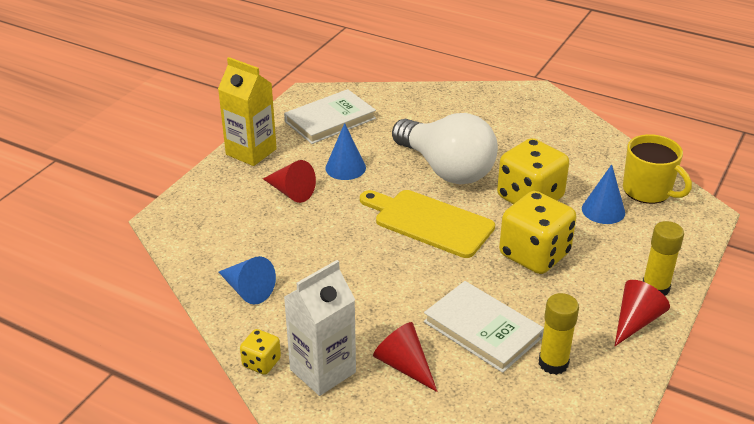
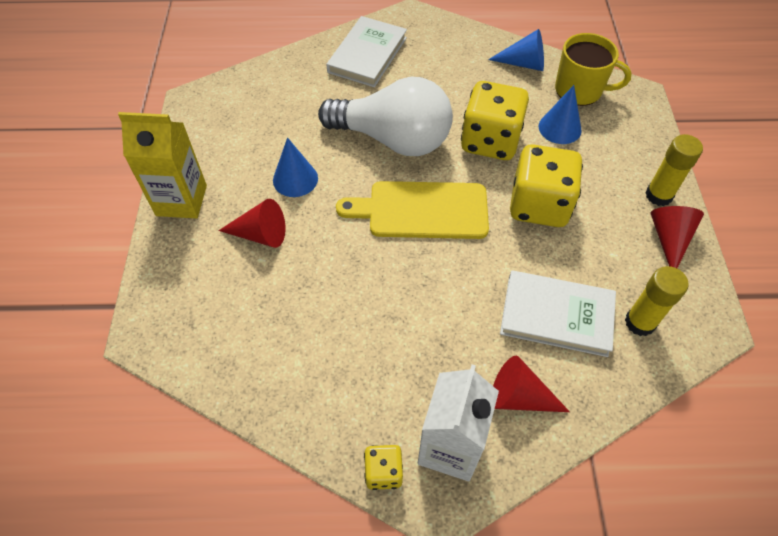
camera: 30 degrees left, 20 degrees up
blue cone [219,256,276,305] -> blue cone moved to [488,29,544,71]
white book [284,89,376,144] -> white book moved to [326,16,407,87]

